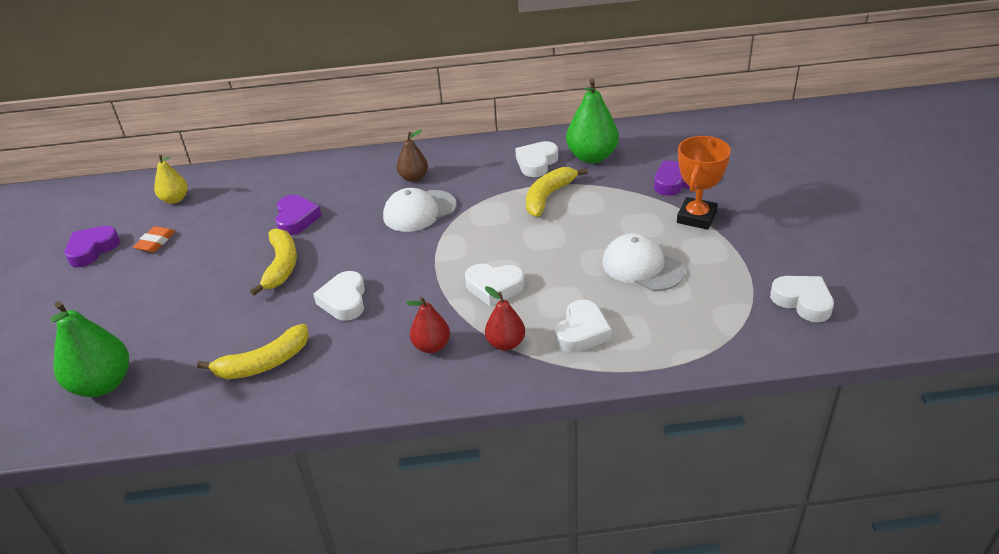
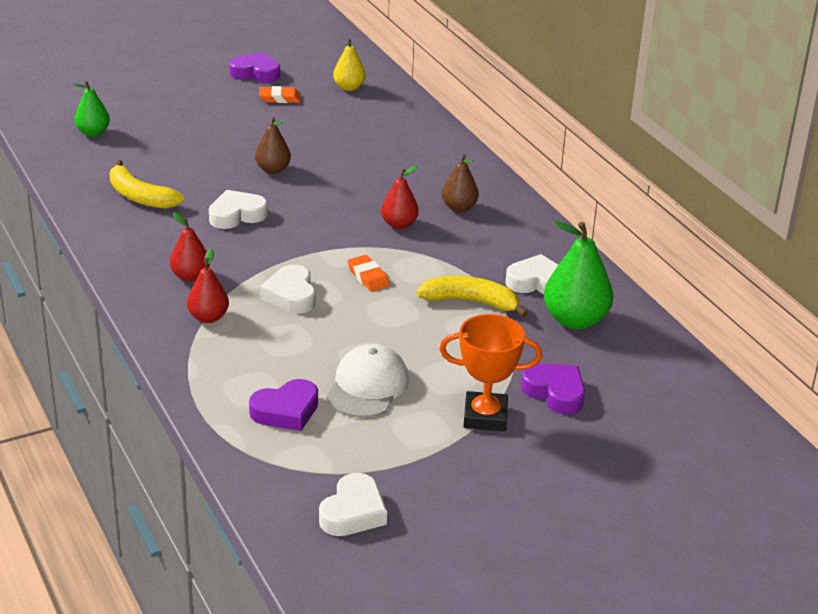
camera: 65 degrees right, 5 degrees down
green pear [50,301,129,397] -> green pear [73,81,110,136], size x0.60
yellow banana [250,228,297,296] -> brown pear [255,117,291,174]
purple heart [275,195,322,235] -> purple heart moved to [249,379,318,431]
white cap [383,188,457,232] -> red pear [381,165,419,229]
white heart [555,299,612,353] -> none
none -> orange eraser [348,255,390,292]

